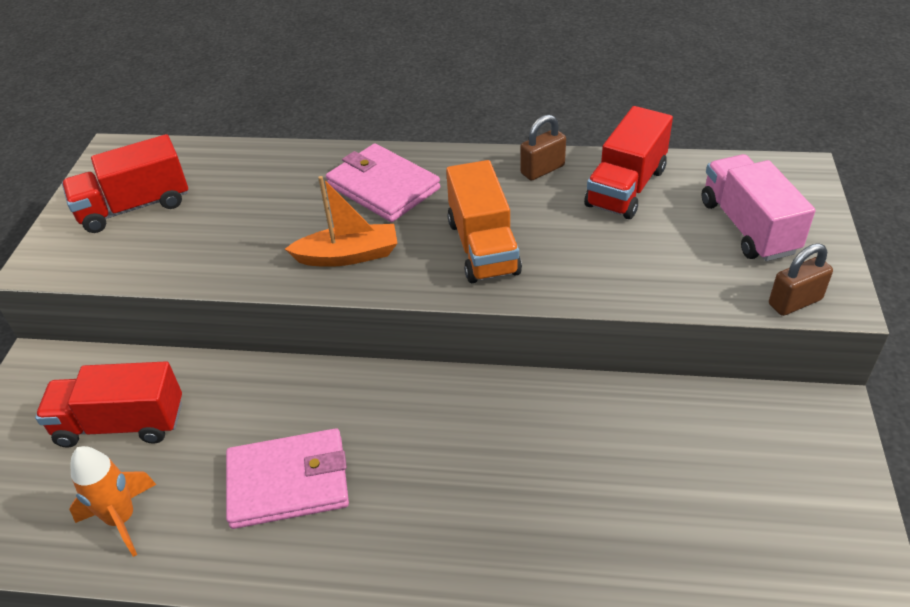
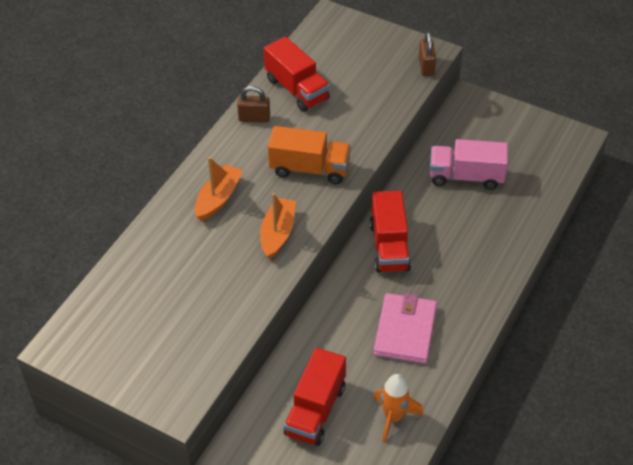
camera: 70 degrees left, 5 degrees up
red truck [62,134,188,233] -> red truck moved to [369,191,411,273]
pink wallet [326,144,440,222] -> orange boat [195,157,243,221]
brown padlock [520,115,566,181] -> brown padlock turned 75 degrees counterclockwise [237,86,270,123]
pink truck [701,154,815,261] -> pink truck moved to [430,139,508,190]

